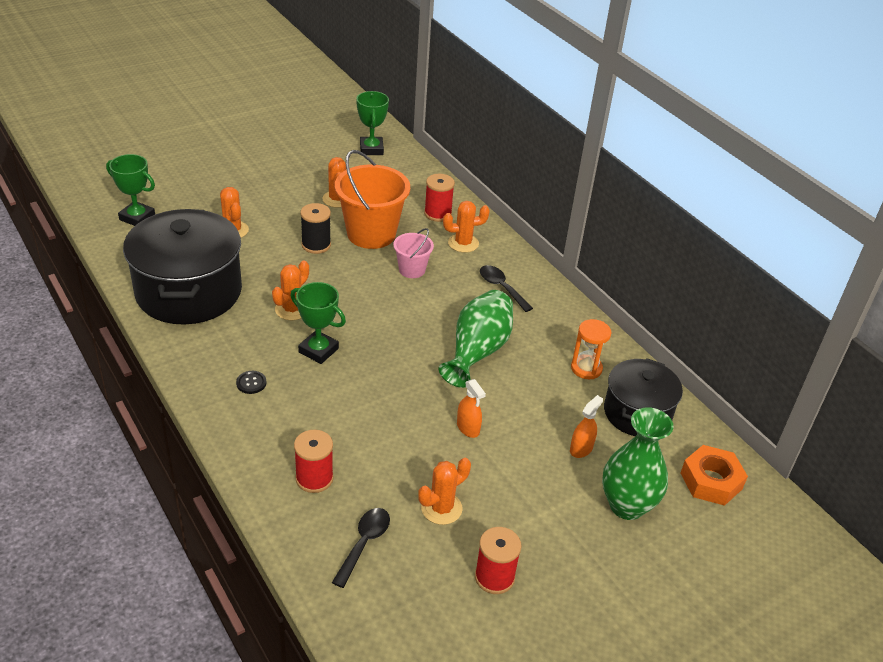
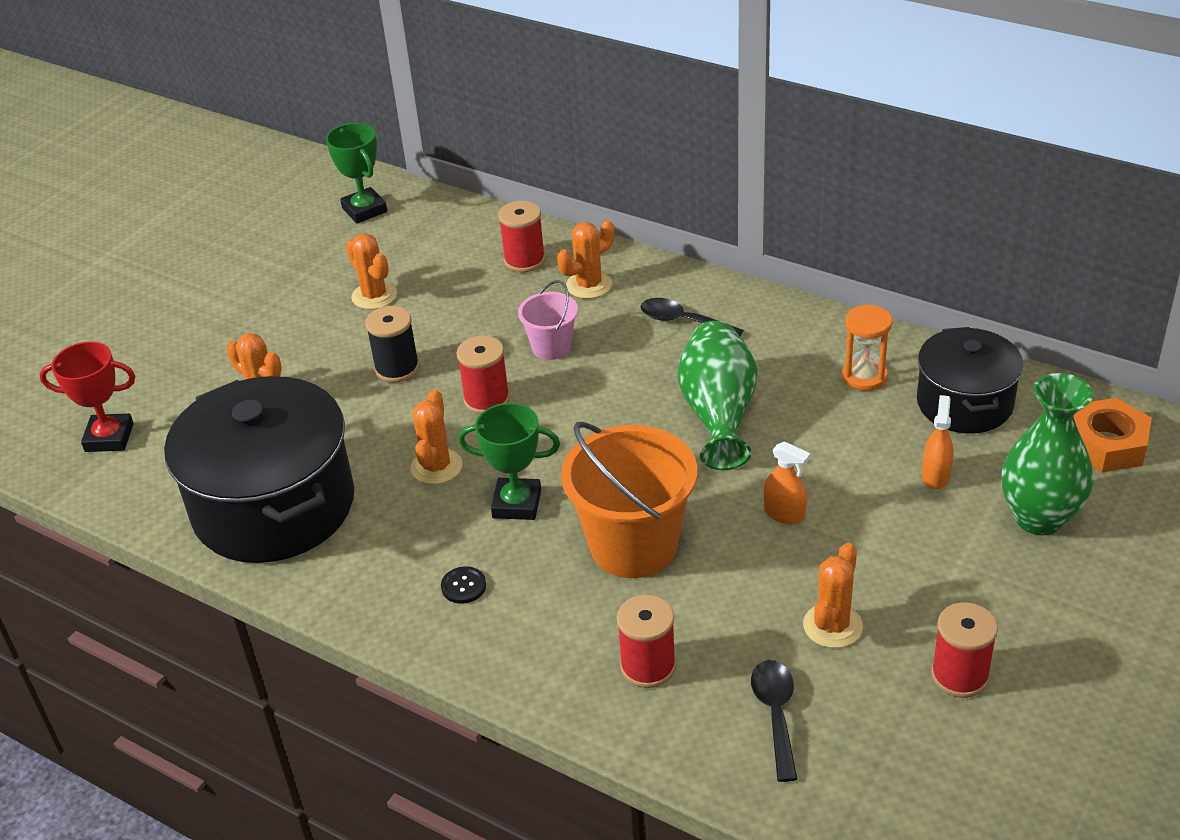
camera: 20 degrees left, 0 degrees up
green trophy [106,154,155,226] -> red trophy [39,342,135,452]
orange bucket [335,150,410,249] -> orange bucket moved to [561,422,697,578]
none -> red spool [457,336,510,414]

